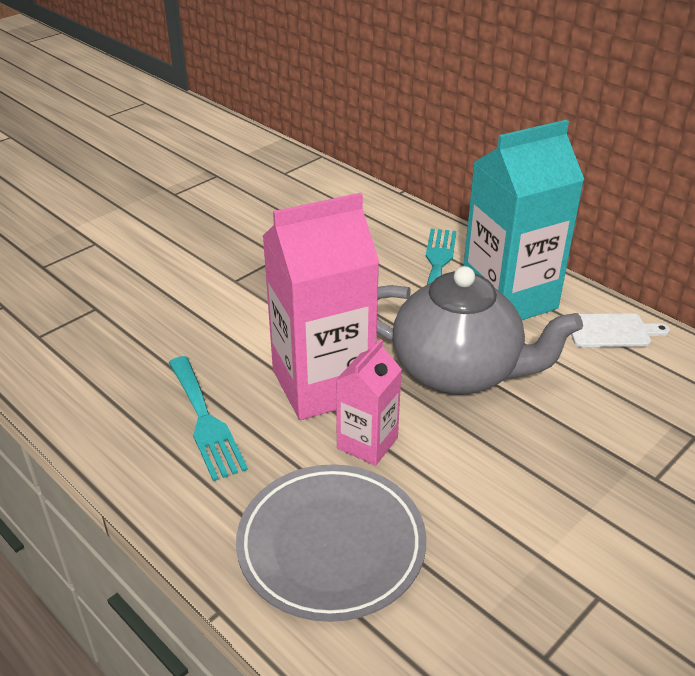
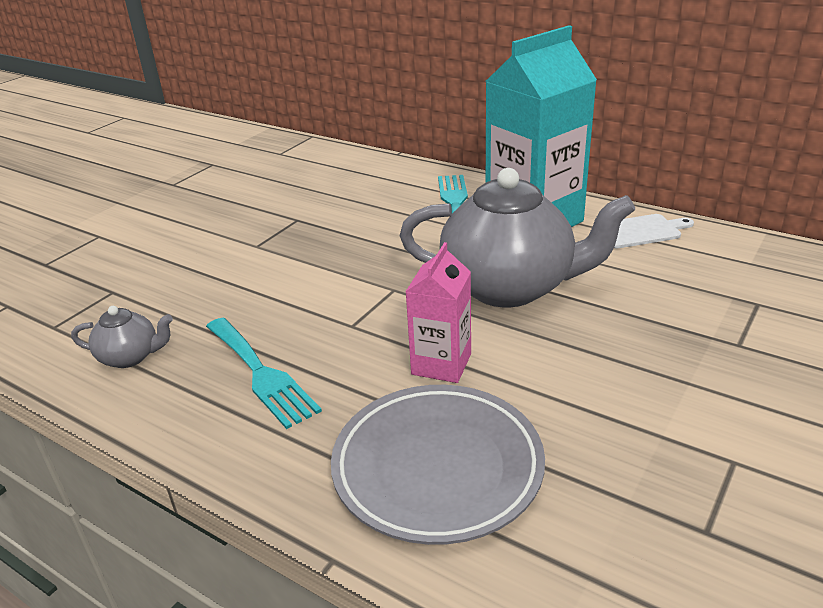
camera: 10 degrees left, 5 degrees down
pink carton [263,193,379,420] -> none
none -> grey teapot [71,306,173,368]

